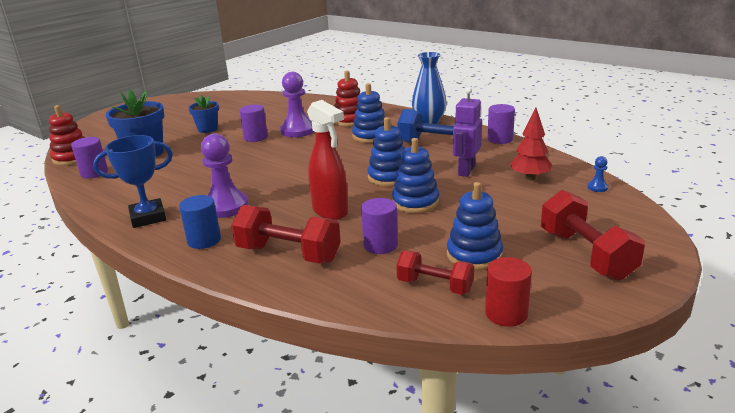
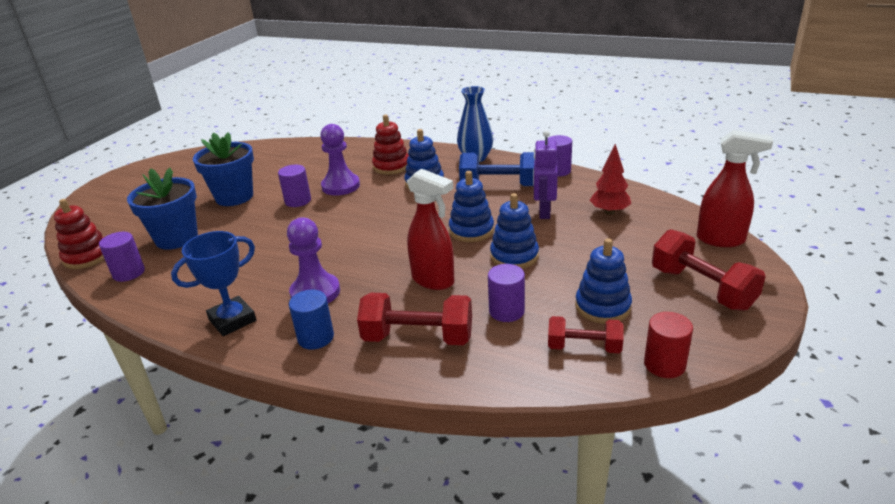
camera: 15 degrees left, 5 degrees up
blue flower pot [189,95,219,133] -> blue flower pot [193,132,254,206], size x1.69
blue pawn [587,156,608,192] -> none
none -> red spray bottle [697,130,773,247]

